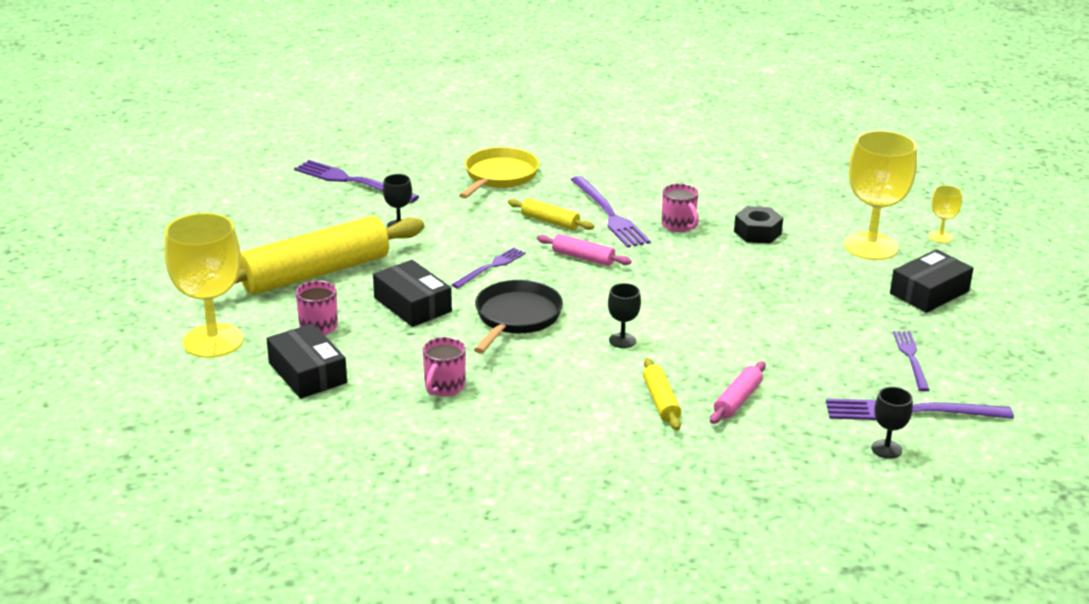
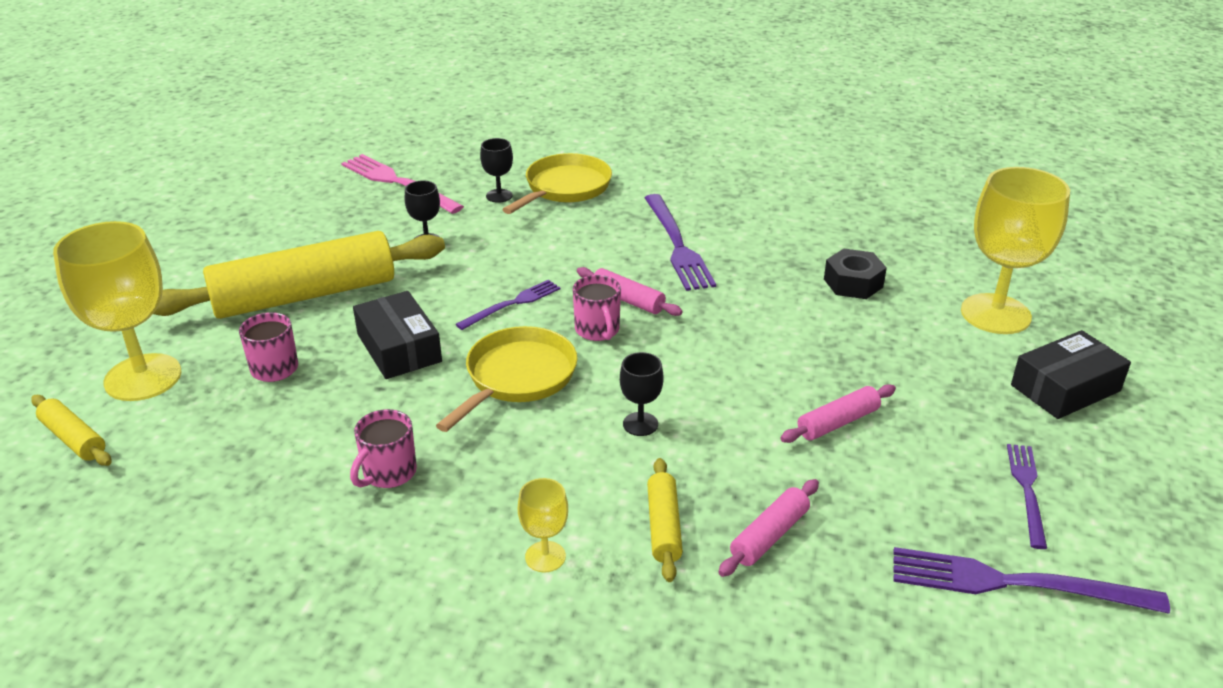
camera: 10 degrees right, 5 degrees up
black box [266,323,347,399] -> none
purple fork [294,160,419,203] -> pink fork [341,154,464,214]
black pan [474,280,563,354] -> yellow pan [436,326,577,432]
yellow rolling pin [508,198,594,230] -> yellow rolling pin moved to [31,395,111,466]
pink mug [662,183,699,232] -> pink mug moved to [573,275,621,341]
black goblet [871,387,913,459] -> black goblet moved to [480,138,513,203]
yellow goblet [928,185,962,243] -> yellow goblet moved to [518,478,568,572]
none -> pink rolling pin [780,384,896,443]

